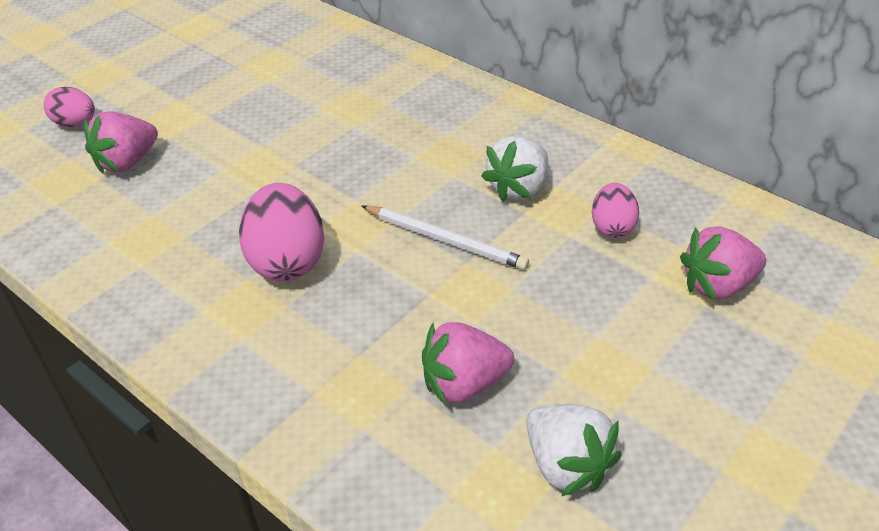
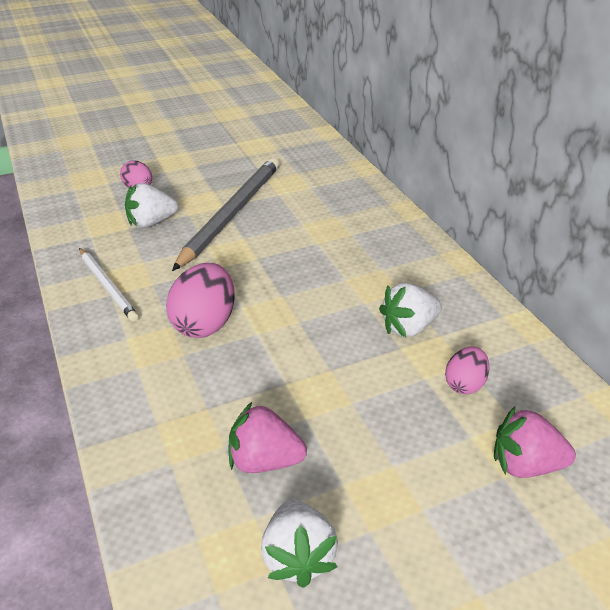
camera: 25 degrees right, 5 degrees down
pink strawberry [84,111,158,174] -> white strawberry [125,183,178,228]
white pencil [362,205,529,270] -> white pencil moved to [79,248,138,322]
none -> grey pencil [172,158,279,271]

